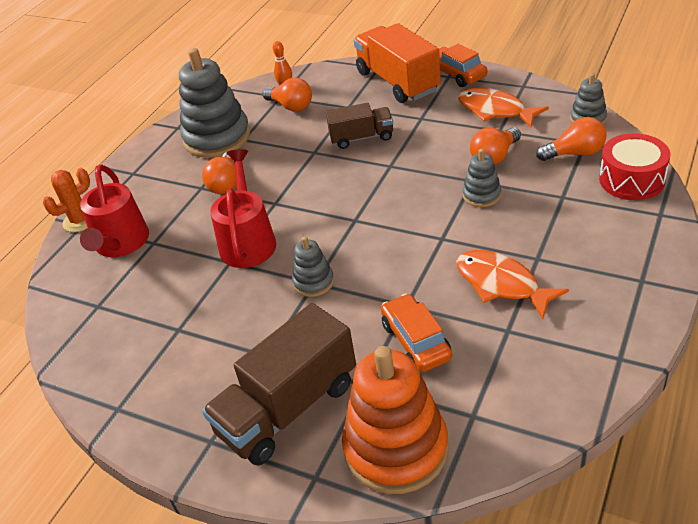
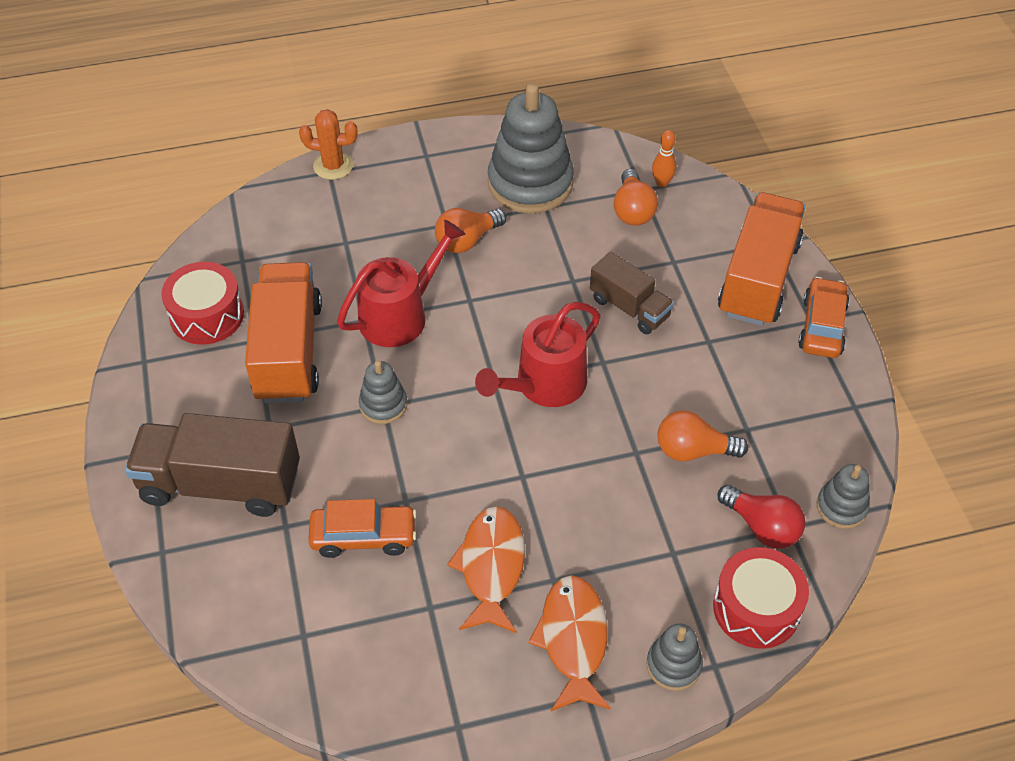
camera: 45 degrees right, 10 degrees up
red watering can [80,164,149,257] -> red watering can moved to [475,302,601,407]
orange stacking toy [342,346,449,494] -> none
orange car [381,294,452,372] -> orange car turned 60 degrees clockwise [308,499,417,558]
orange fish [458,88,549,127] -> orange fish moved to [528,575,611,711]
grey stacking toy [462,149,501,207] -> grey stacking toy moved to [646,624,703,691]
orange light bulb [536,117,606,161] -> red light bulb [718,485,806,549]
none -> red drum [161,262,244,345]
none -> orange truck [245,262,322,403]

